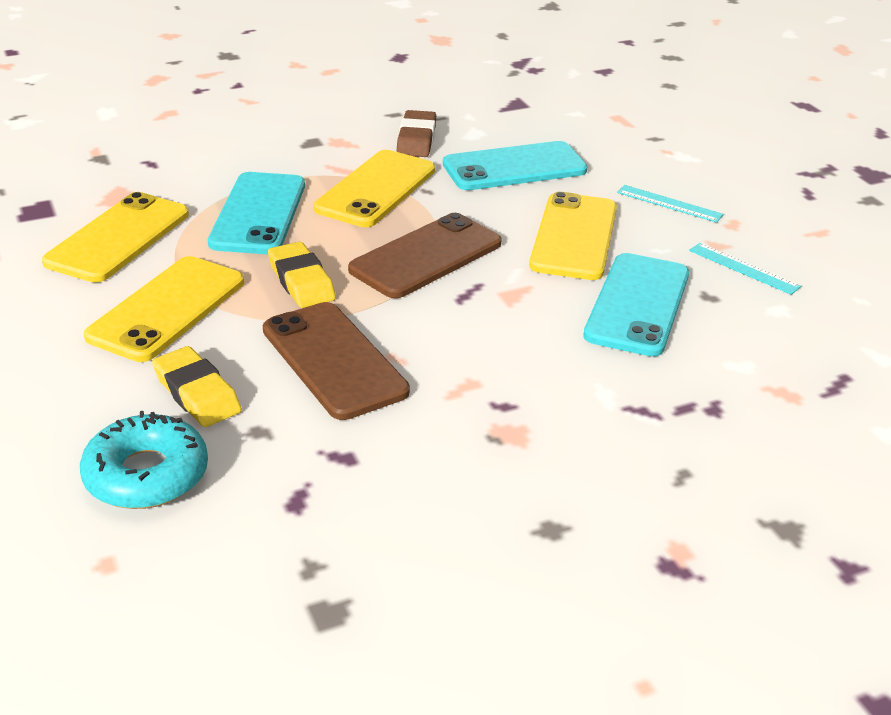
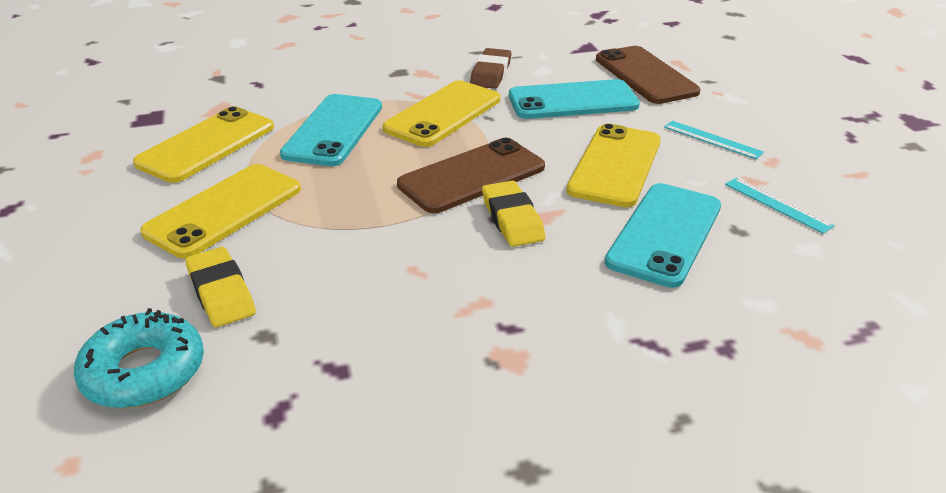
camera: 10 degrees right, 0 degrees up
brown phone [263,302,410,420] -> brown phone moved to [596,46,700,104]
yellow eraser [268,242,336,308] -> yellow eraser moved to [482,181,545,247]

